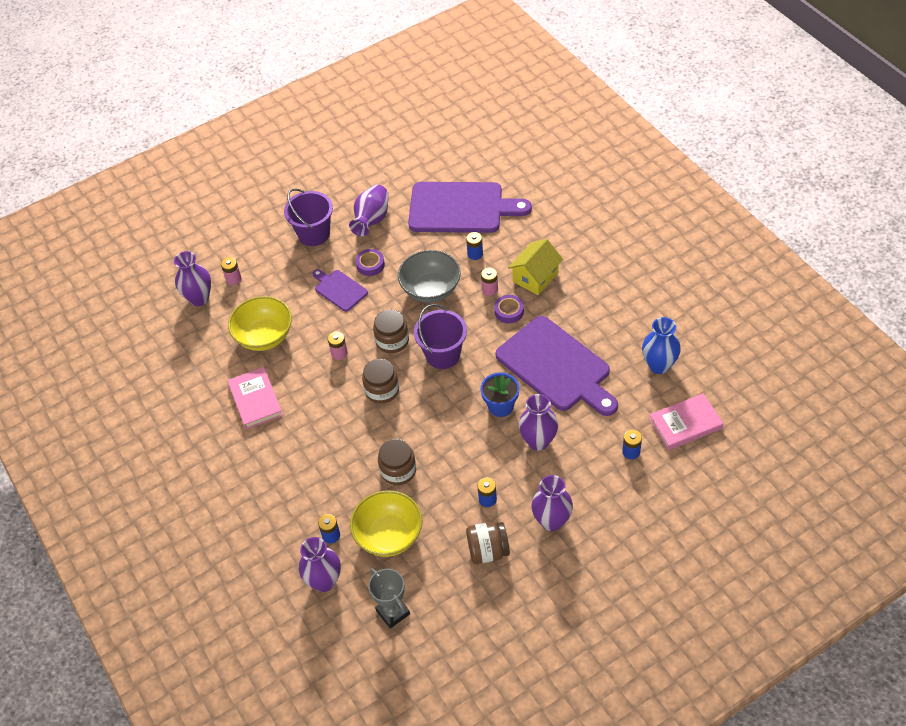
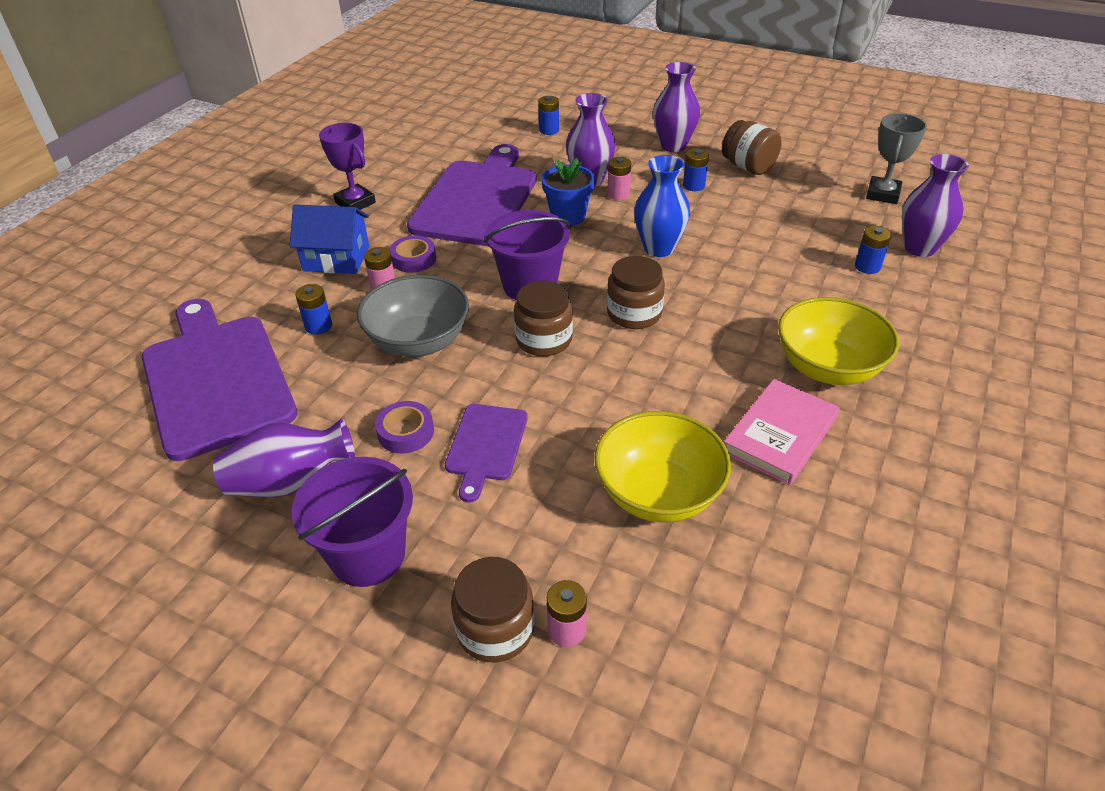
camera: 125 degrees left, 10 degrees down
purple vase [174,251,211,306] -> none
pink battery [328,331,348,360] -> pink battery moved to [607,157,631,200]
yellow bowl [350,491,422,557] -> yellow bowl moved to [778,297,899,385]
brown jar [378,439,416,485] -> brown jar moved to [451,557,535,662]
yellow house [508,239,563,295] -> blue house [290,204,369,274]
blue vase [642,317,681,374] -> blue vase moved to [634,155,690,257]
pink book [649,393,724,450] -> none
none -> purple trophy [319,123,376,210]

